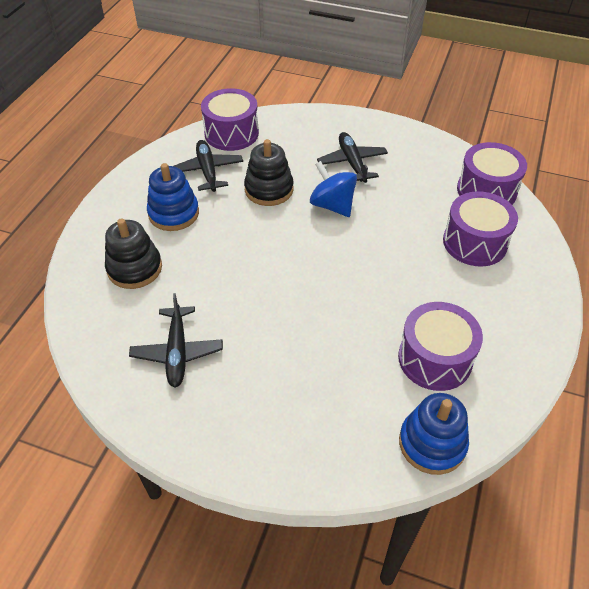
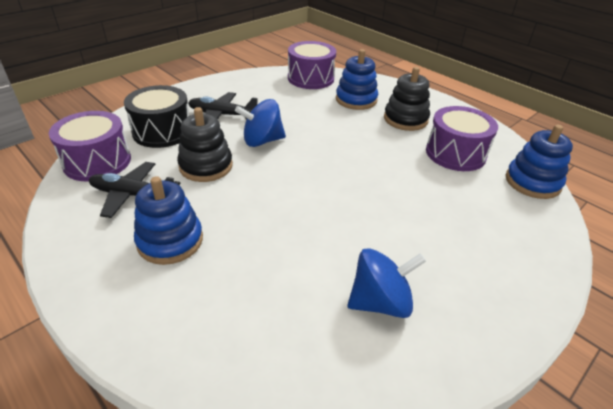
camera: 65 degrees left, 10 degrees down
black stacking toy [105,218,162,289] -> black stacking toy moved to [384,67,430,131]
black plane [129,293,223,388] -> blue spinning top [347,248,426,318]
purple drum [443,191,518,267] -> blue stacking toy [336,49,378,110]
none -> black drum [124,85,189,148]

